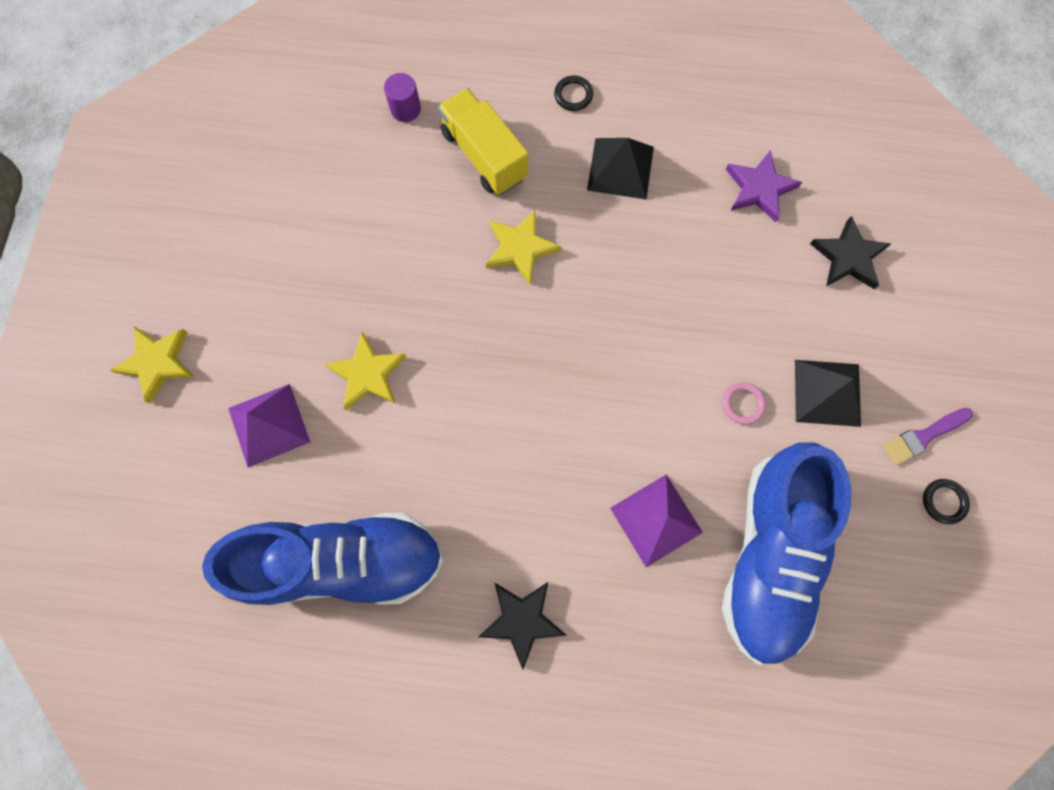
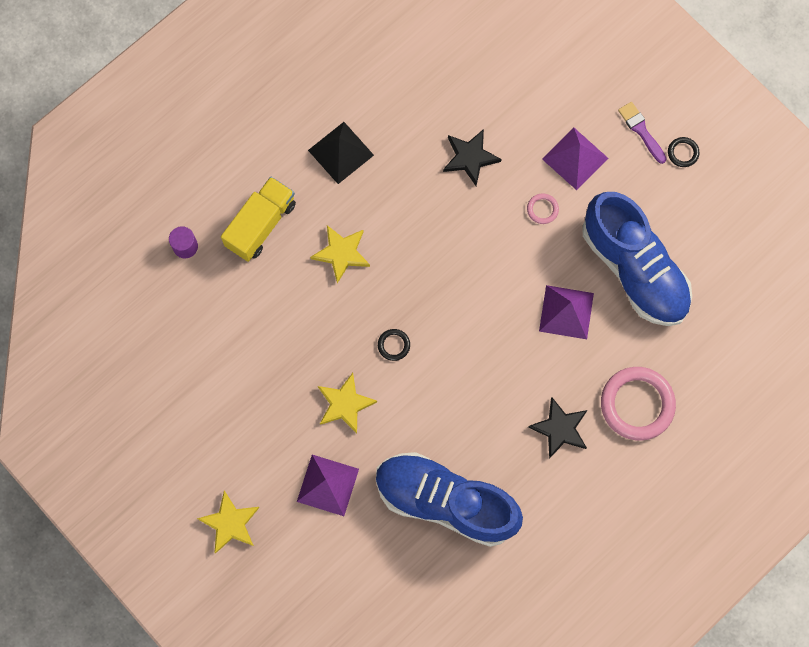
camera: 50 degrees left, 0 degrees up
blue shoe [202,513,444,605] -> blue shoe turned 105 degrees counterclockwise [376,452,523,547]
yellow truck [438,88,528,195] -> yellow truck turned 120 degrees clockwise [221,177,296,262]
black ring [554,76,593,111] -> black ring moved to [378,329,410,361]
purple star [726,150,802,222] -> none
black pyramid [795,360,861,427] -> purple pyramid [542,128,608,190]
black star [810,216,891,289] -> black star moved to [443,129,502,186]
purple brush [883,408,973,465] -> purple brush turned 135 degrees clockwise [618,102,667,164]
none -> pink ring [601,367,676,441]

